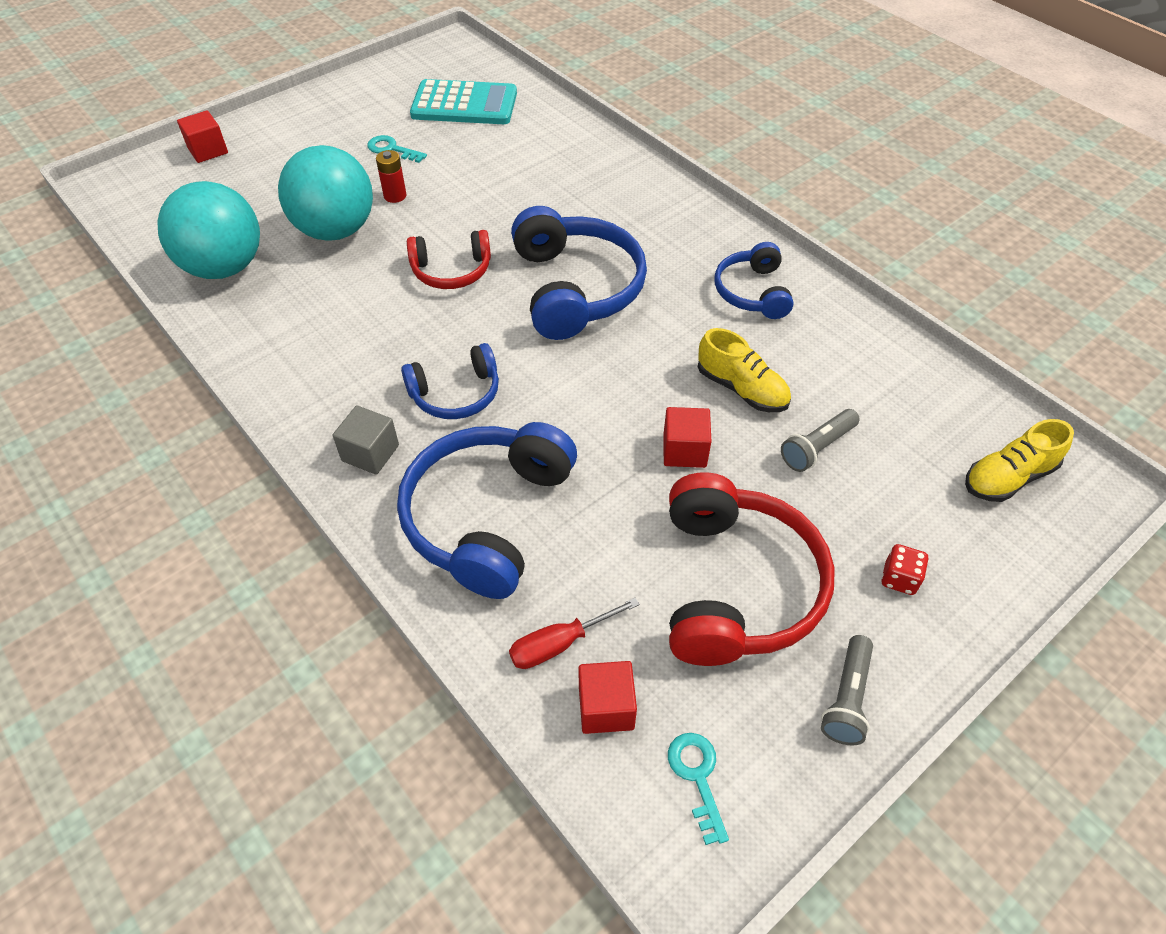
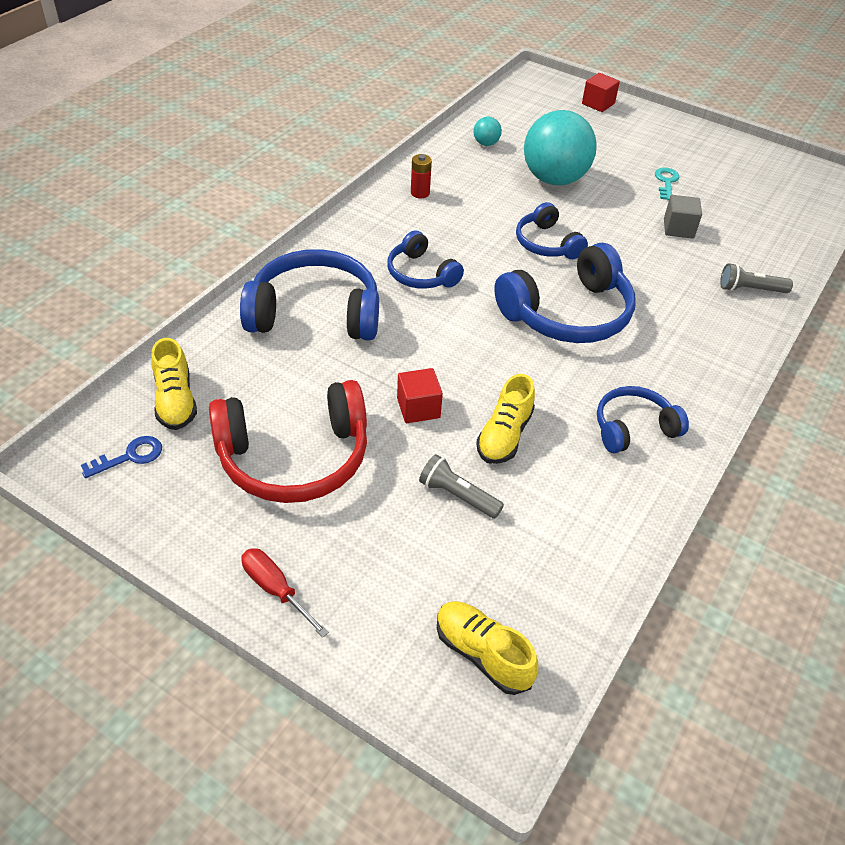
camera: 70 degrees right, 5 degrees down
turquoise ball [157,181,260,279] -> turquoise ball [473,116,502,146], size x0.42
grey cube [333,406,399,475] -> grey cube moved to [664,195,702,238]
red battery [376,150,406,203] -> red battery moved to [411,154,432,198]
red headphones [407,230,491,289] -> blue headphones [516,202,588,259]
turquoise calculator [410,79,517,124] -> none
red screwdriver [509,598,640,669] -> red screwdriver moved to [241,548,329,637]
red cube [579,661,637,734] -> yellow shoe [151,338,197,430]
turquoise key [668,733,729,845] -> blue key [81,436,162,478]
grey flashlight [821,635,873,746] -> grey flashlight moved to [720,263,793,293]
red dice [882,544,928,595] -> none

